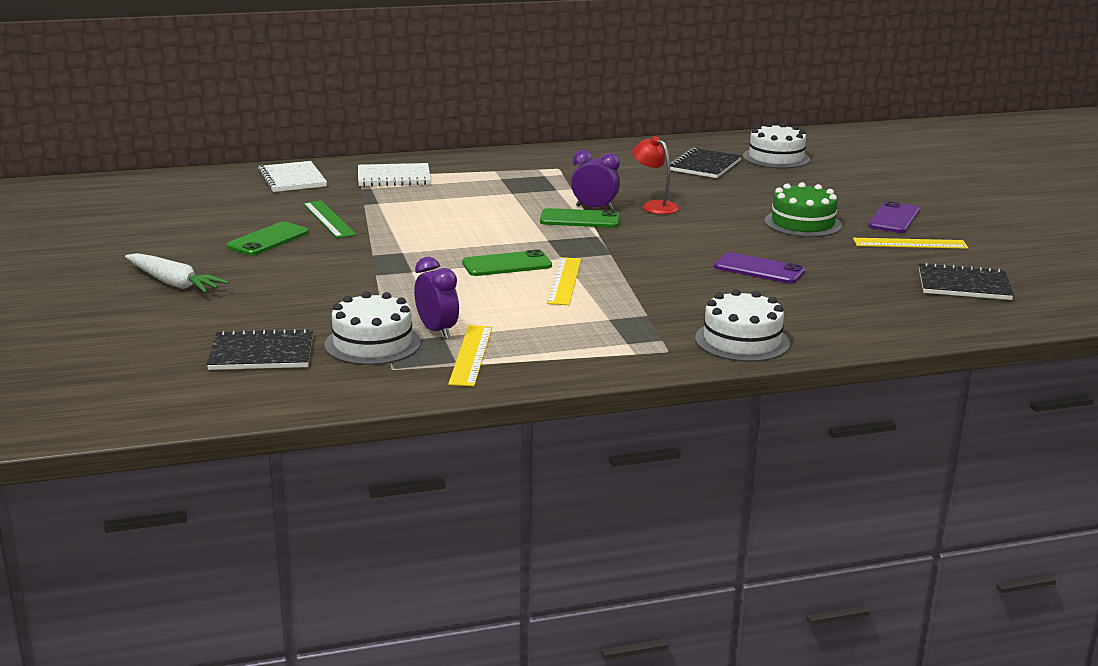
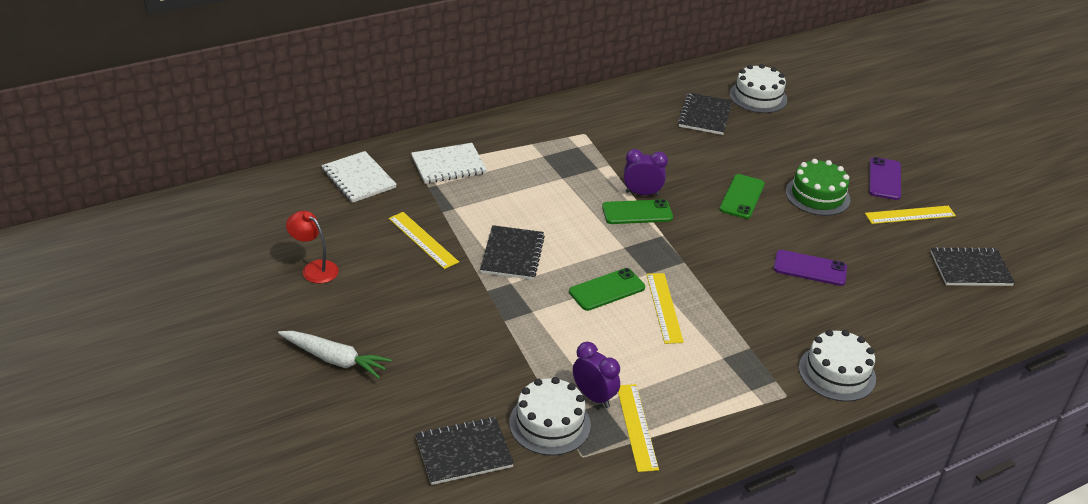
camera: 15 degrees left, 15 degrees up
green phone [226,222,309,255] -> green phone moved to [720,174,765,219]
green ruler [303,201,356,238] -> yellow ruler [389,212,459,269]
red lamp [632,136,679,214] -> red lamp moved to [286,211,339,283]
none -> black notebook [480,225,545,280]

